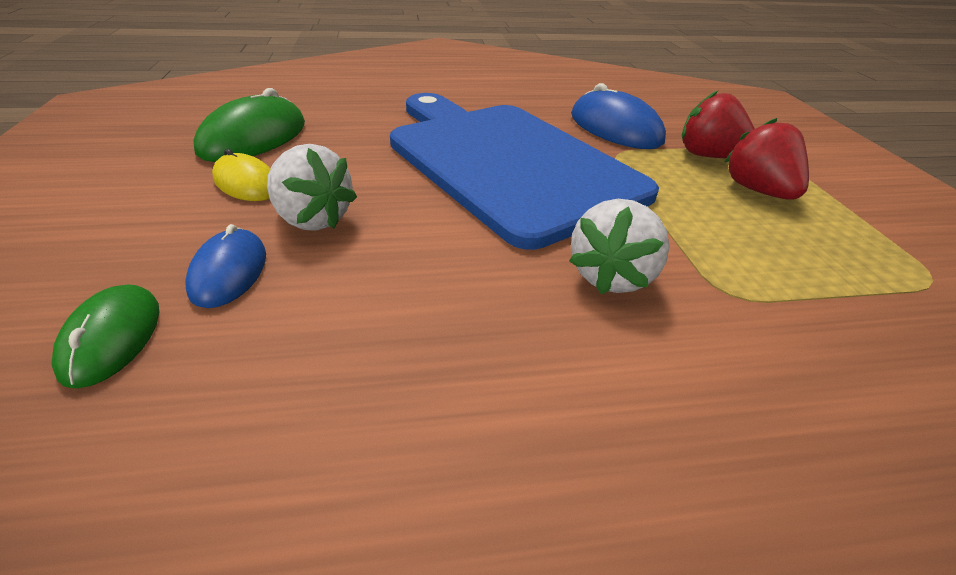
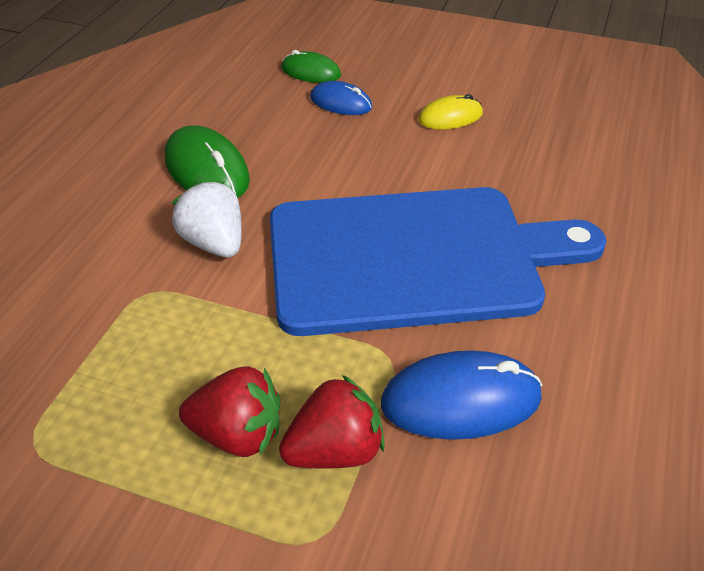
camera: 120 degrees right, 5 degrees up
green mouse [193,88,305,162] -> green mouse moved to [165,125,250,198]
white strawberry [267,144,357,231] -> none

